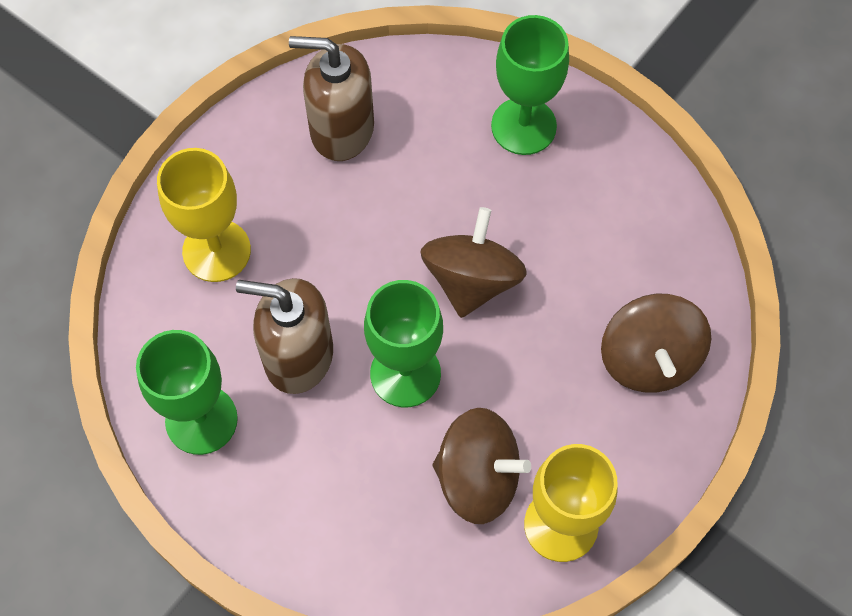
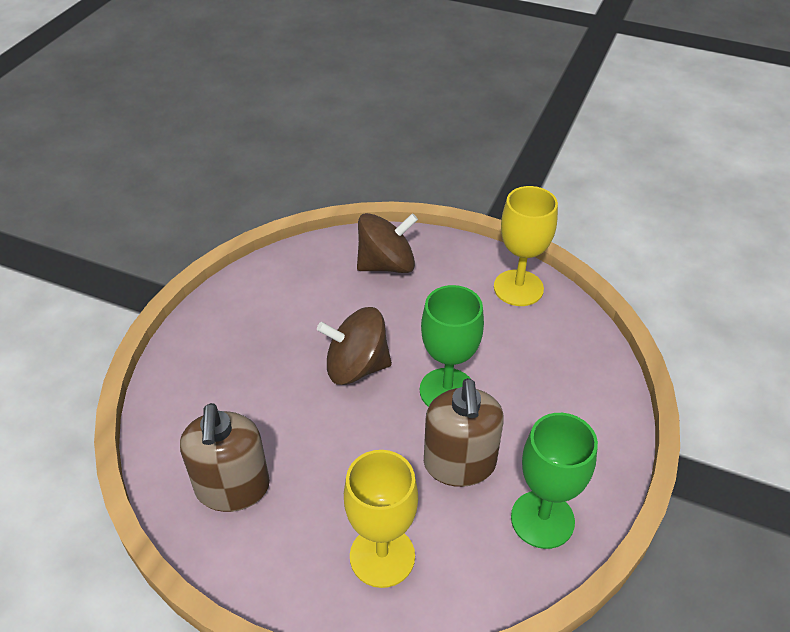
camera: 105 degrees left, 20 degrees down
brown spinning top [433,408,531,524] -> none
green goblet [491,15,569,155] -> none

